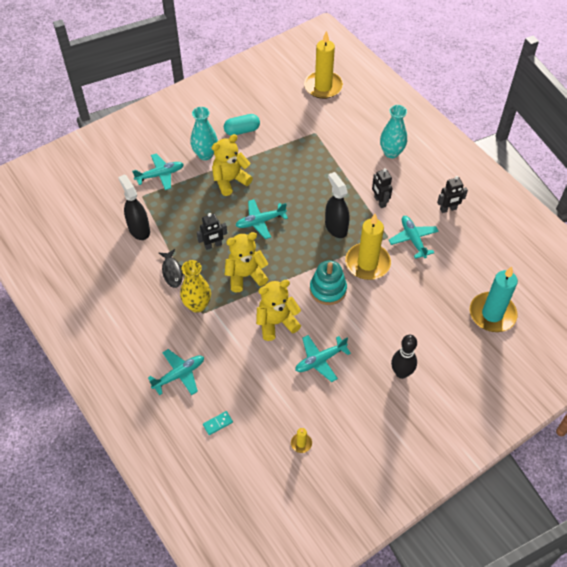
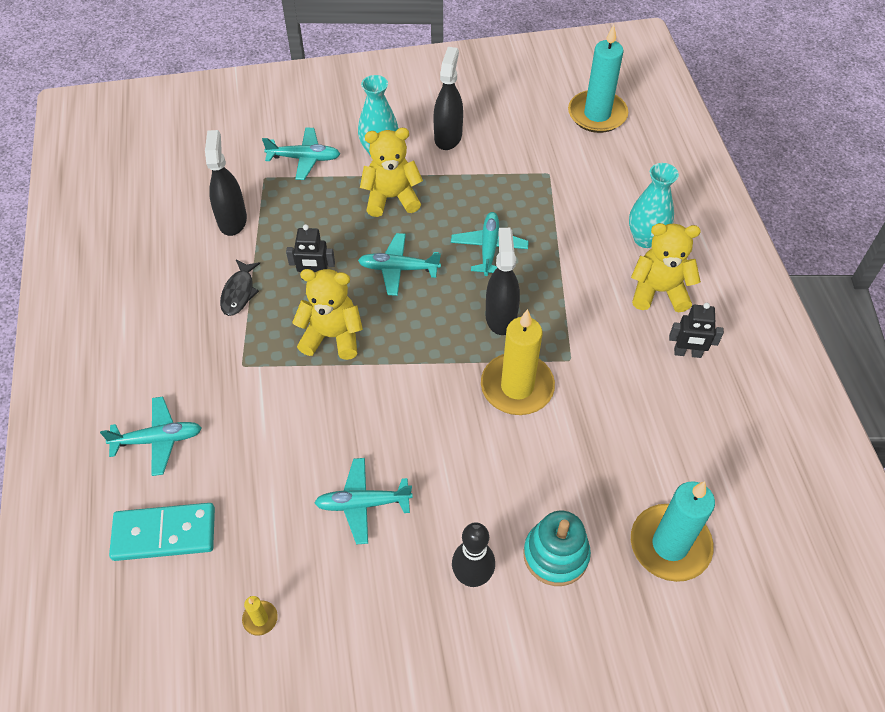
camera: 25 degrees right, 0 degrees up
yellow vase [180,260,211,313] -> none
turquoise domino [203,411,233,435] -> turquoise domino [109,503,215,561], size x2.28
turquoise capsule [224,114,260,136] -> black spray bottle [433,47,463,150]
yellow teddy bear [256,280,301,341] -> yellow teddy bear moved to [631,223,701,312]
yellow candle [304,31,343,99] -> turquoise candle [568,25,628,133]
turquoise stacking toy [310,260,347,305] -> turquoise stacking toy moved to [523,511,591,586]
black robot [372,168,392,208] -> none
turquoise plane [389,216,439,259] -> turquoise plane moved to [451,212,529,276]

